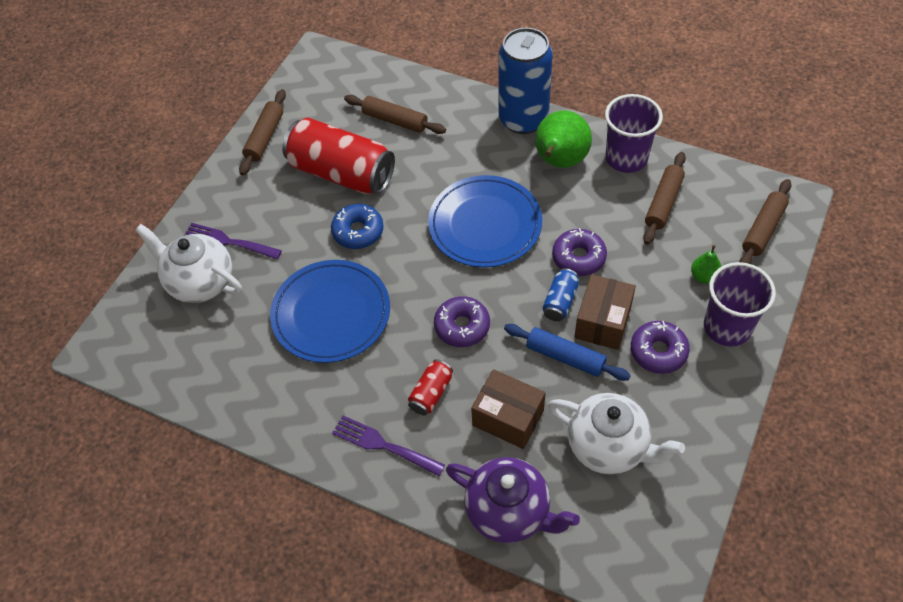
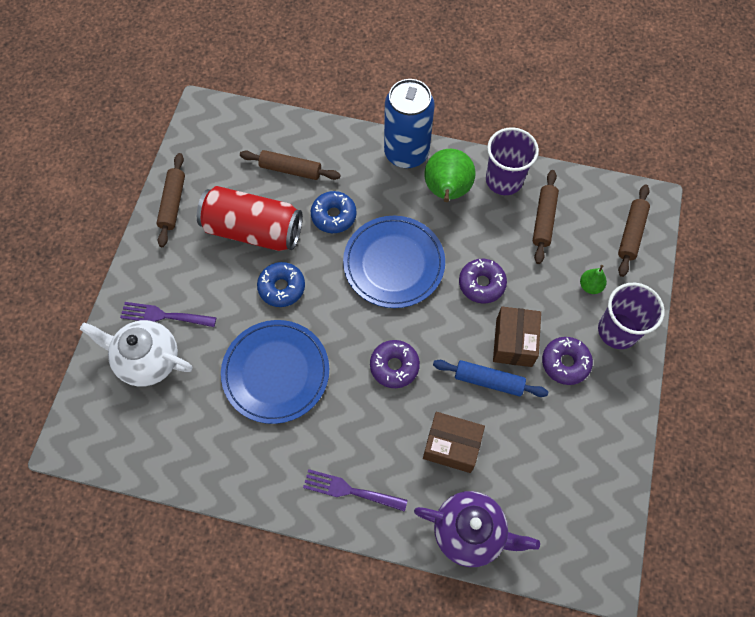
camera: 15 degrees left, 10 degrees up
red can [408,359,453,416] -> none
blue can [542,268,579,321] -> none
white teapot [548,393,685,475] -> none
none -> blue donut [311,191,357,233]

